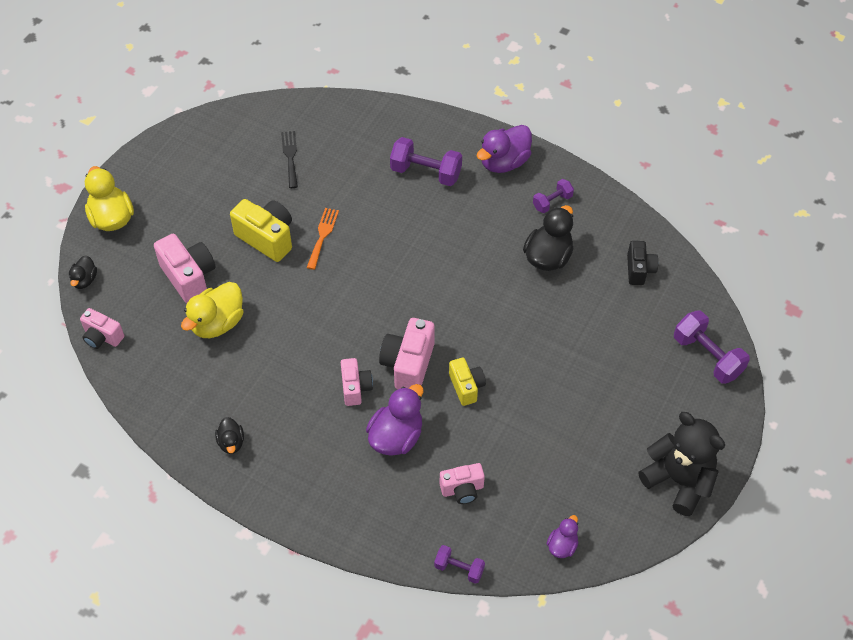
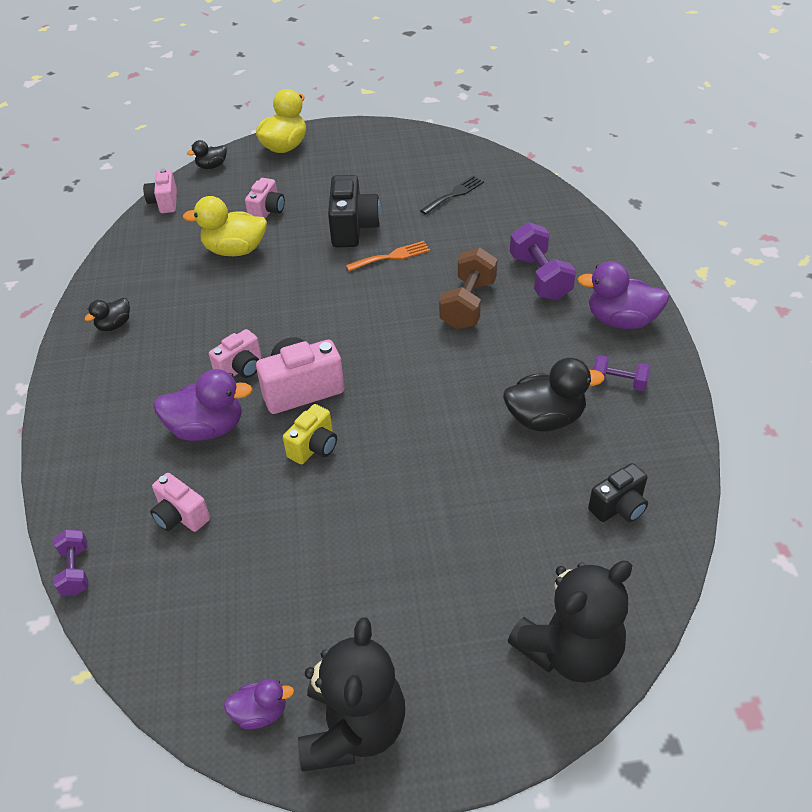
camera: 55 degrees right, 10 degrees down
pink camera [154,234,215,304] -> pink camera [245,178,285,219], size x0.63
yellow camera [230,199,292,262] -> black camera [328,175,381,247]
purple duck [547,515,578,558] -> purple duck moved to [224,679,294,729]
purple dumbbell [674,311,750,384] -> black teddy bear [508,561,632,683]
none -> brown dumbbell [439,247,498,329]

